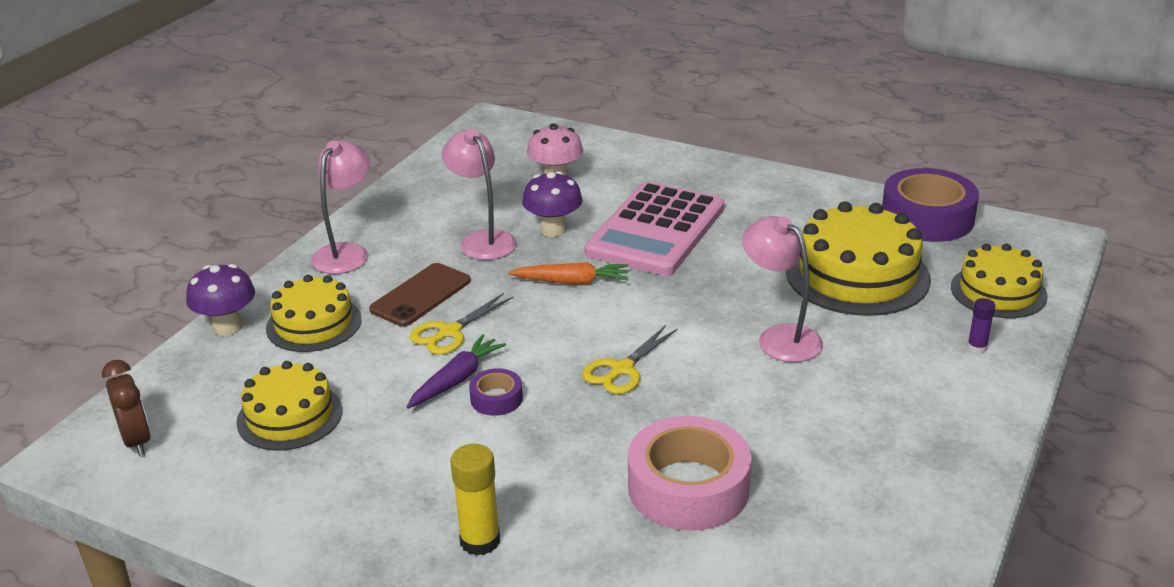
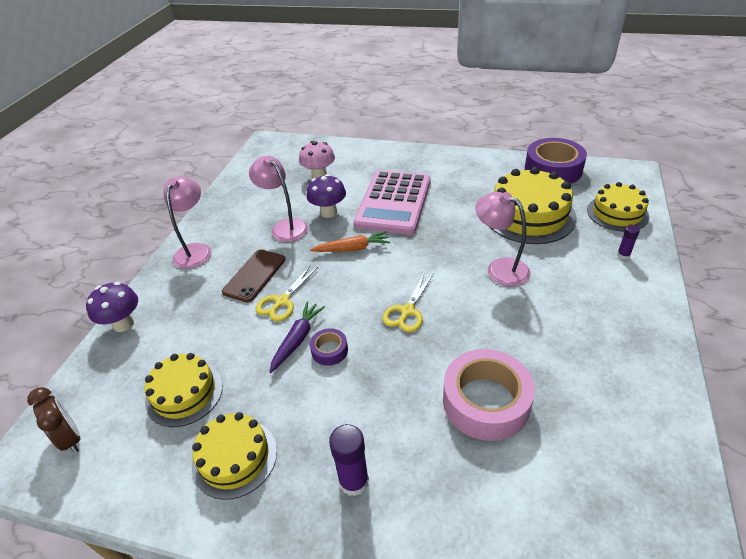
camera: 10 degrees left, 10 degrees up
yellow cake [266,275,362,352] -> yellow cake moved to [192,412,277,500]
yellow glue stick [450,444,500,556] -> purple glue stick [329,424,369,496]

